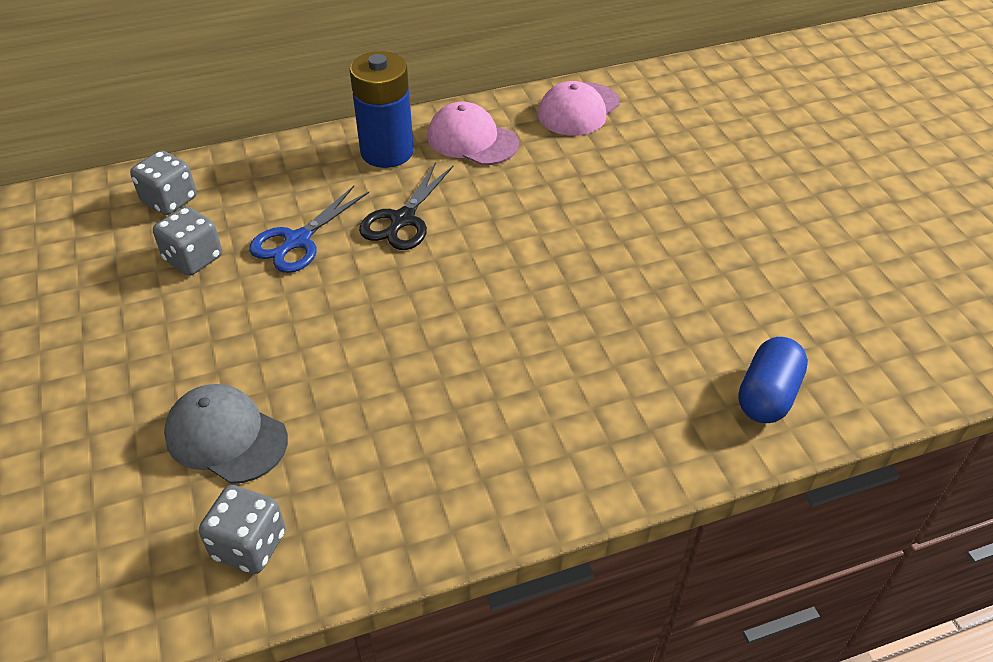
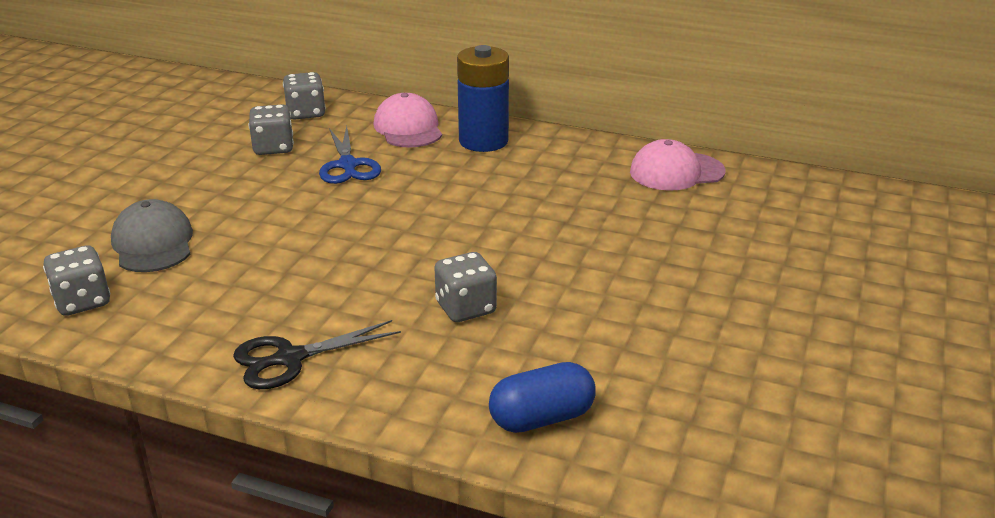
camera: 40 degrees right, 15 degrees down
blue scissors [249,186,369,273] -> blue scissors turned 90 degrees counterclockwise [319,126,381,184]
black scissors [359,162,453,250] -> black scissors moved to [233,320,401,389]
pink cap [427,102,519,165] -> pink cap moved to [373,93,442,148]
none -> grey dice [434,252,497,322]

